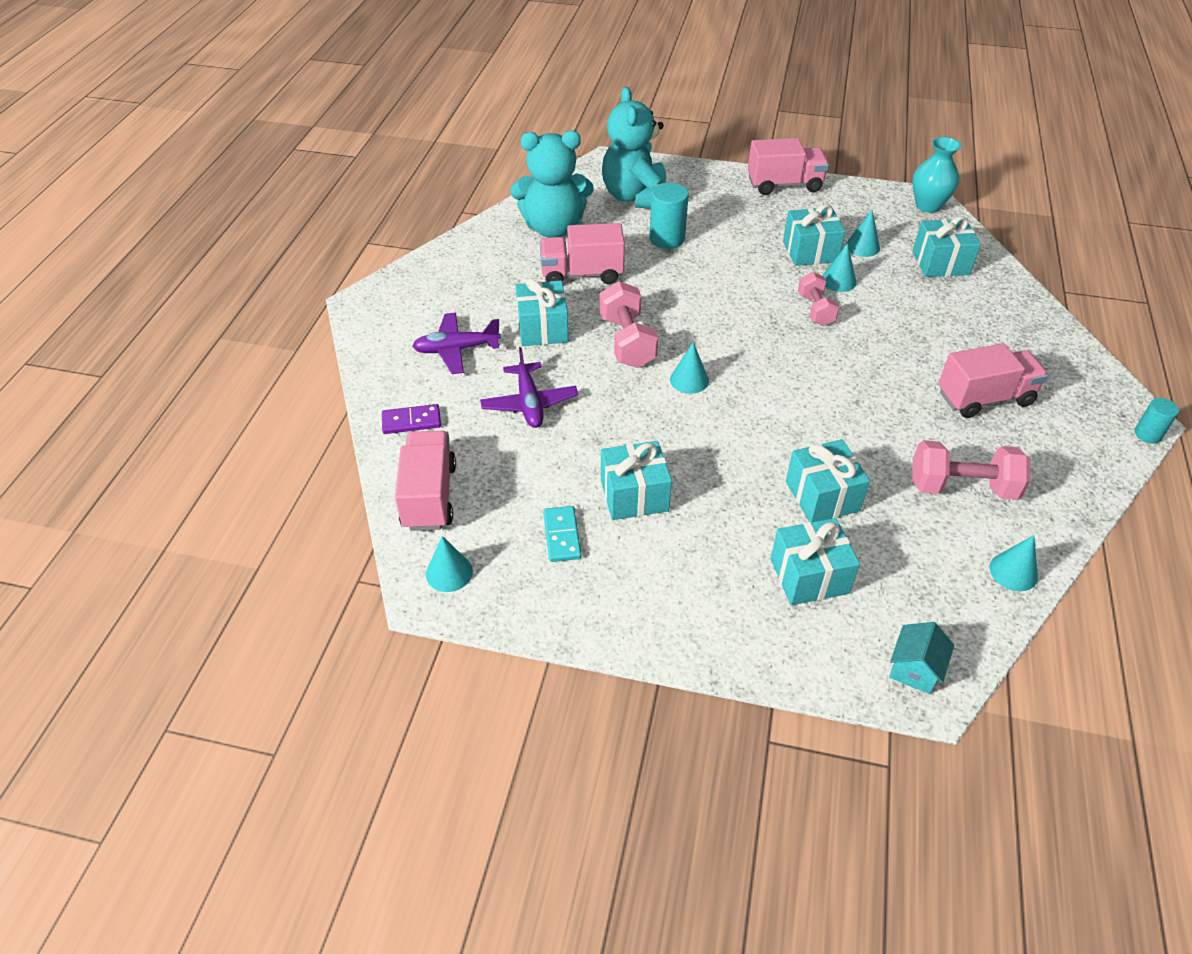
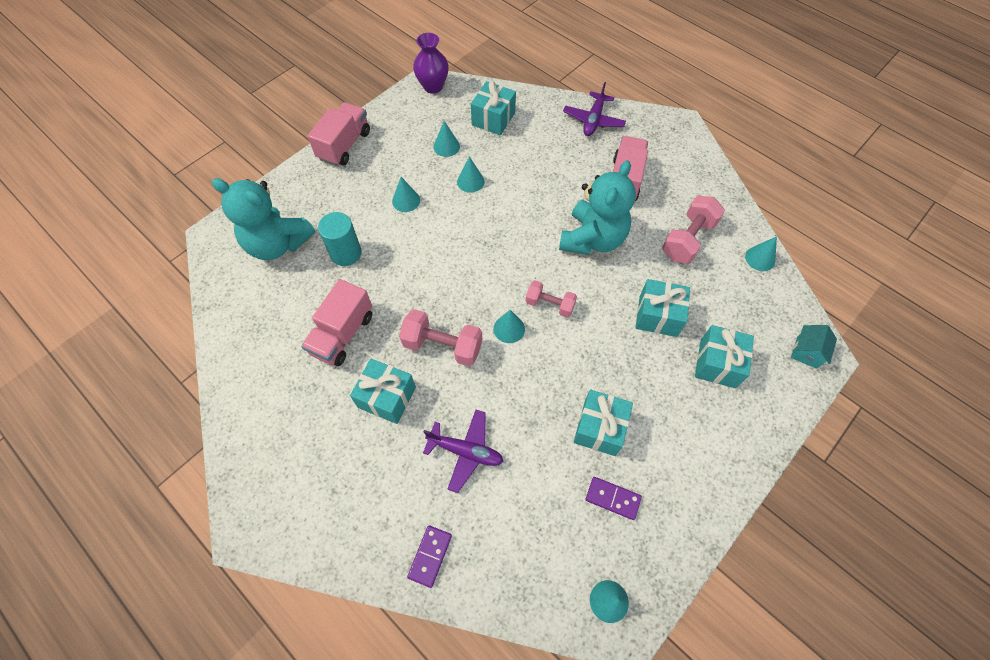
camera: 60 degrees left, 15 degrees up
pink truck [395,431,456,531] -> none
purple plane [412,313,501,374] -> purple plane moved to [563,82,626,136]
turquoise teddy bear [510,131,594,237] -> turquoise teddy bear moved to [559,160,636,255]
turquoise domino [543,506,581,562] -> purple domino [586,477,642,520]
turquoise gift [783,204,845,266] -> none
pink dumbbell [798,272,839,326] -> pink dumbbell moved to [526,280,577,318]
turquoise house [889,622,954,694] -> turquoise house turned 60 degrees clockwise [791,325,837,369]
turquoise vase [912,137,961,213] -> purple vase [413,33,449,94]
turquoise cylinder [1135,398,1179,444] -> none
none -> turquoise cone [392,177,420,212]

